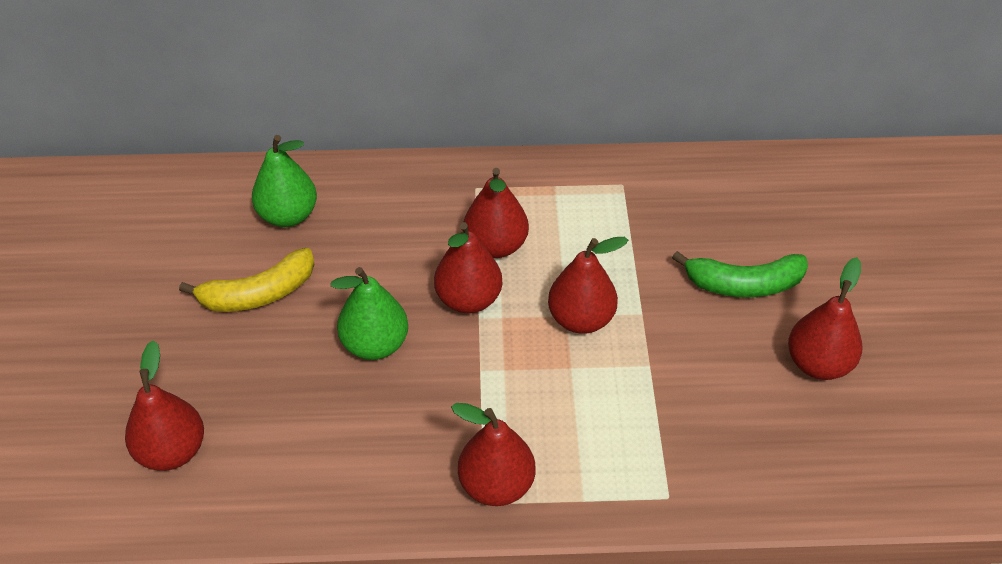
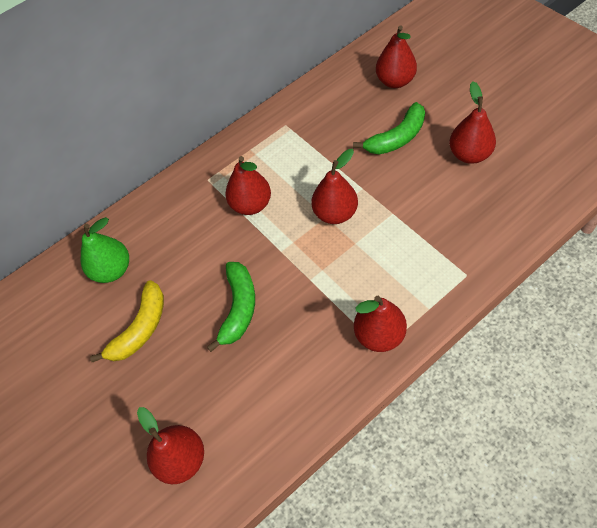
camera: 30 degrees left, 10 degrees up
green pear [331,267,408,360] -> green banana [207,262,255,352]
red pear [434,222,502,313] -> red pear moved to [376,25,417,88]

